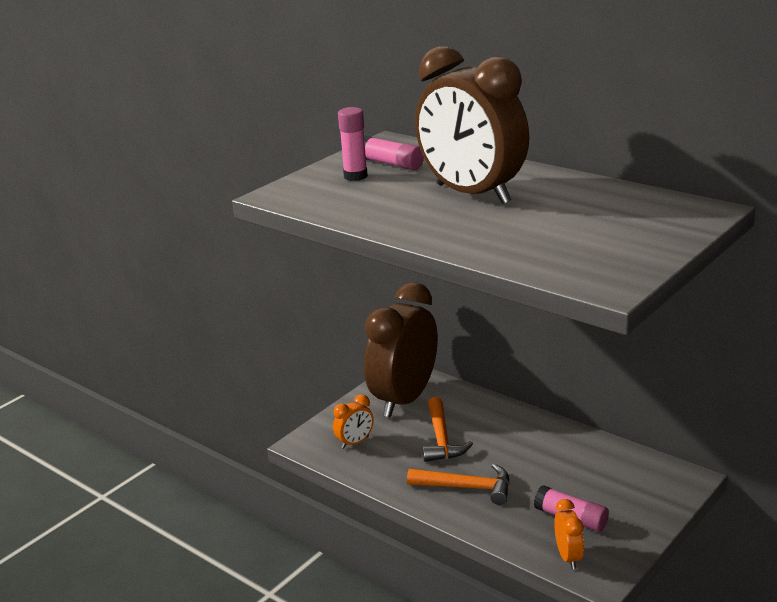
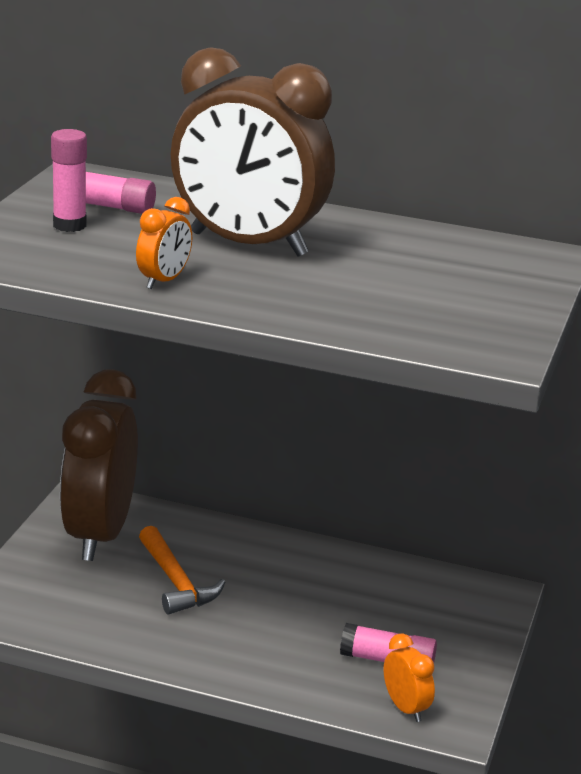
camera: 25 degrees left, 0 degrees up
orange clock [333,394,374,449] -> orange clock moved to [136,197,192,289]
orange hammer [407,464,510,505] -> none

